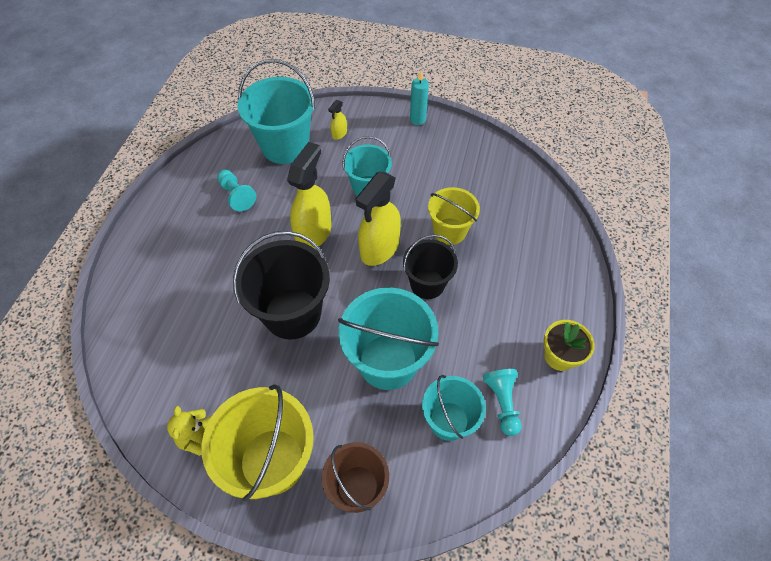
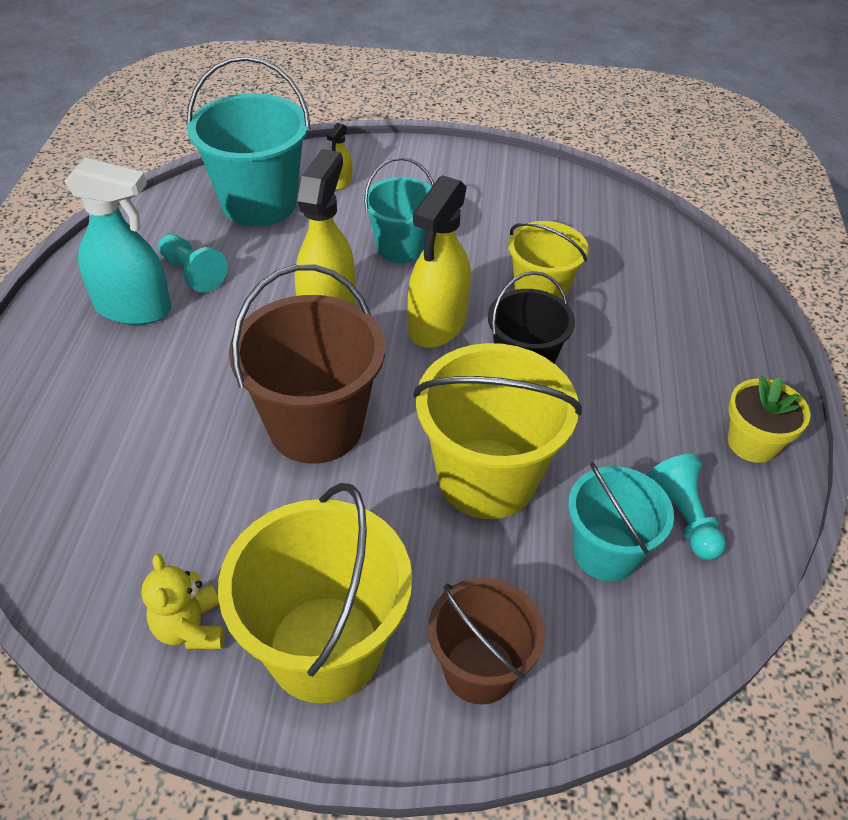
camera: 10 degrees left, 10 degrees down
black bucket [233,231,330,340] -> brown bucket [229,264,385,464]
turquoise bucket [338,287,439,390] -> yellow bucket [413,343,582,519]
turquoise candle [410,71,429,125] -> none
none -> turquoise spray bottle [64,158,171,325]

